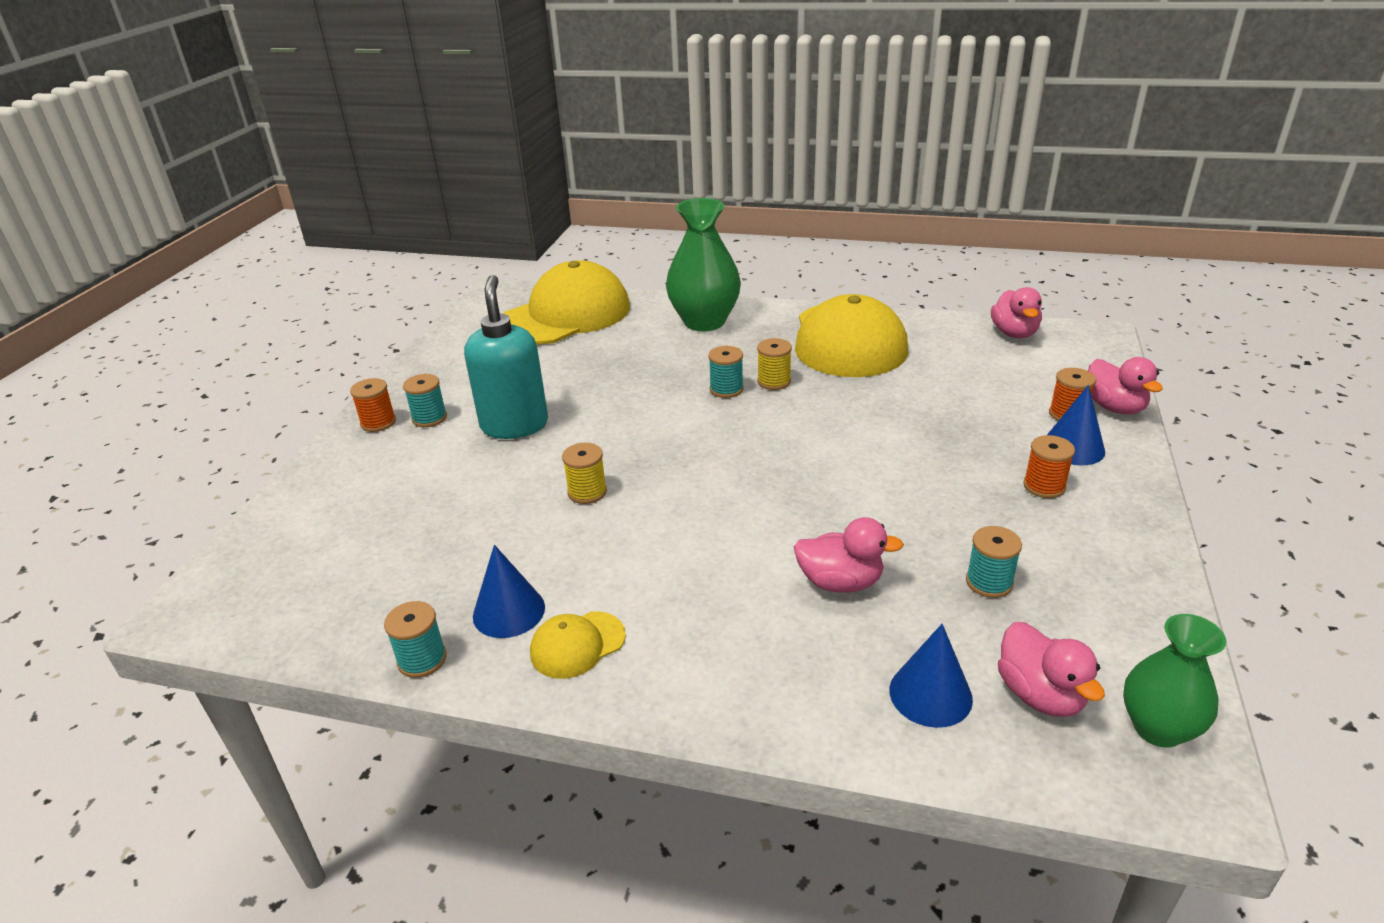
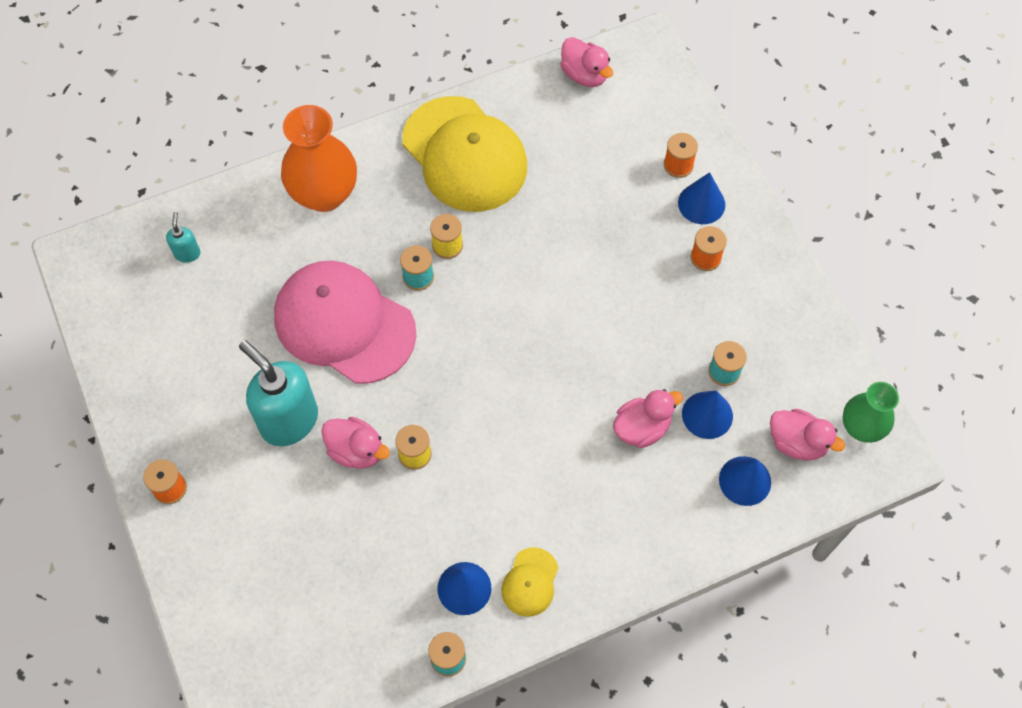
camera: 40 degrees left, 30 degrees up
turquoise spool [403,374,447,427] -> none
yellow cap [503,260,630,344] -> turquoise soap dispenser [166,212,200,263]
green vase [666,198,741,331] -> orange vase [281,105,357,212]
pink duck [1088,357,1163,414] -> pink duck moved to [321,417,390,469]
none -> pink cap [274,261,417,384]
none -> blue cone [682,391,733,439]

